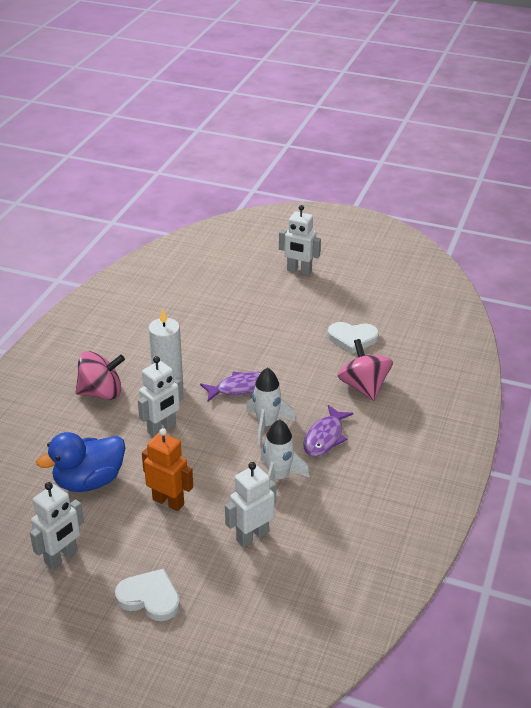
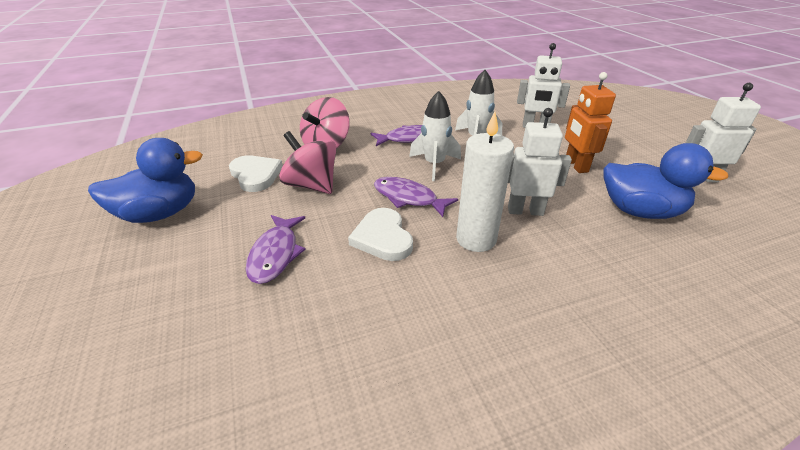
camera: 130 degrees left, 0 degrees up
pink spinning top [76,351,125,400] -> pink spinning top moved to [279,131,337,194]
white heart [115,568,180,621] -> white heart moved to [348,208,413,261]
white robot [279,205,321,275] -> none
none -> blue duck [88,138,203,223]
none -> purple fish [246,215,306,284]

